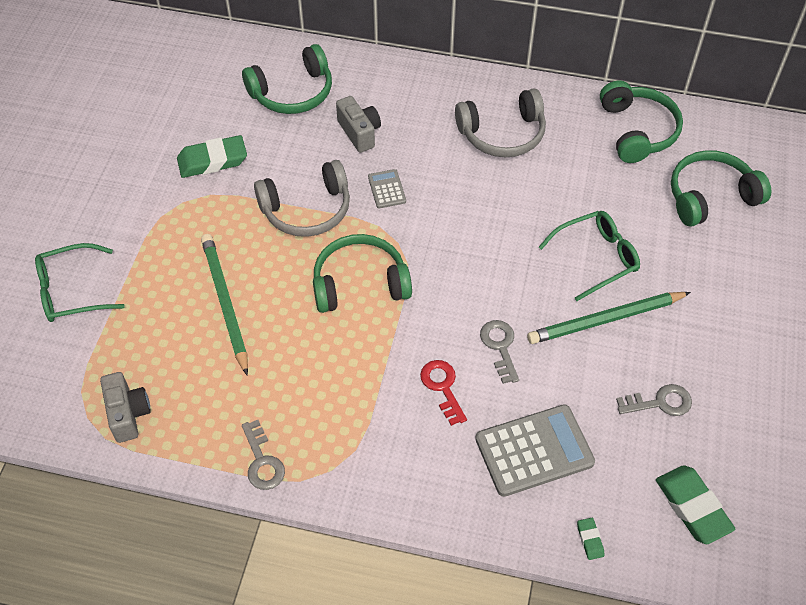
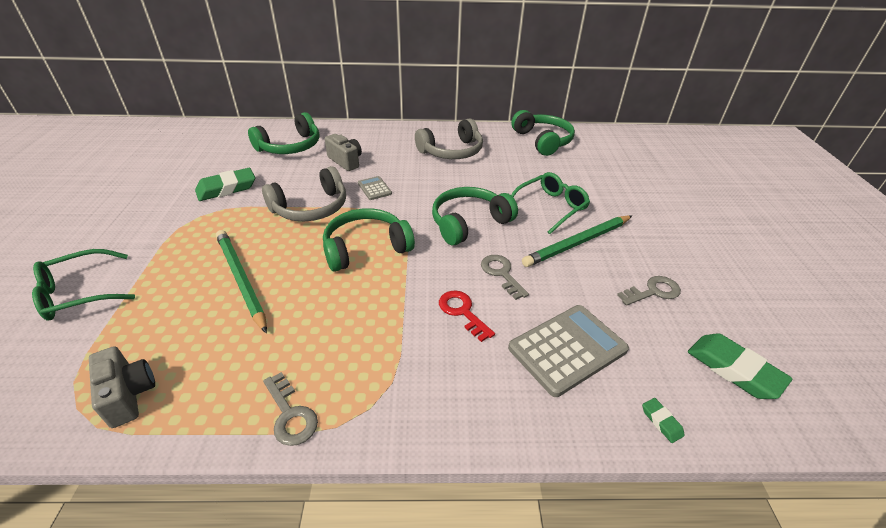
camera: 15 degrees left, 15 degrees down
green headphones [671,150,771,226] -> green headphones moved to [432,187,518,245]

